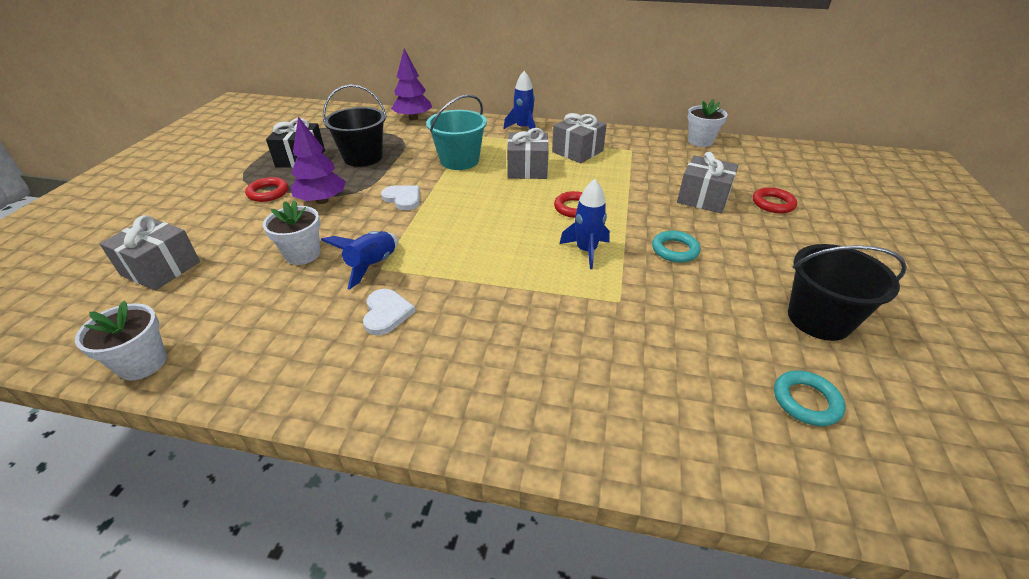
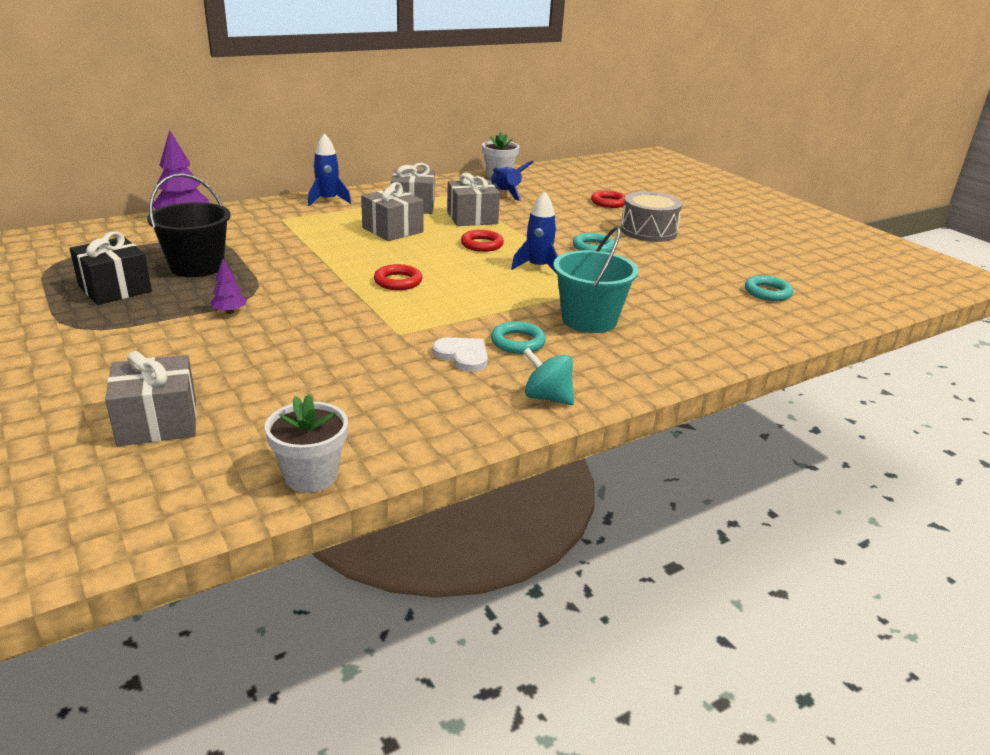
camera: 45 degrees left, 10 degrees down
red ring [245,177,288,202] -> red ring moved to [374,264,422,290]
white flower pot [263,200,320,265] -> none
purple tree [291,116,346,204] -> purple tree [210,258,247,314], size x0.52
blue rocket [321,231,398,290] -> blue rocket moved to [491,161,533,201]
white heart [381,185,420,210] -> none
turquoise bucket [426,95,487,170] -> turquoise bucket moved to [553,226,639,333]
grey gift [677,152,738,213] -> grey gift moved to [447,173,500,226]
black bucket [788,244,907,341] -> none
none -> turquoise ring [491,321,546,354]
none -> turquoise spinning top [523,348,574,405]
none -> grey drum [621,192,682,242]

